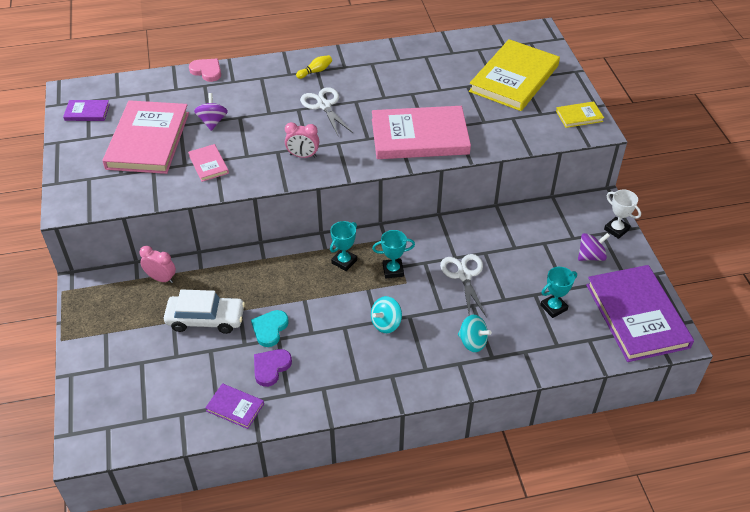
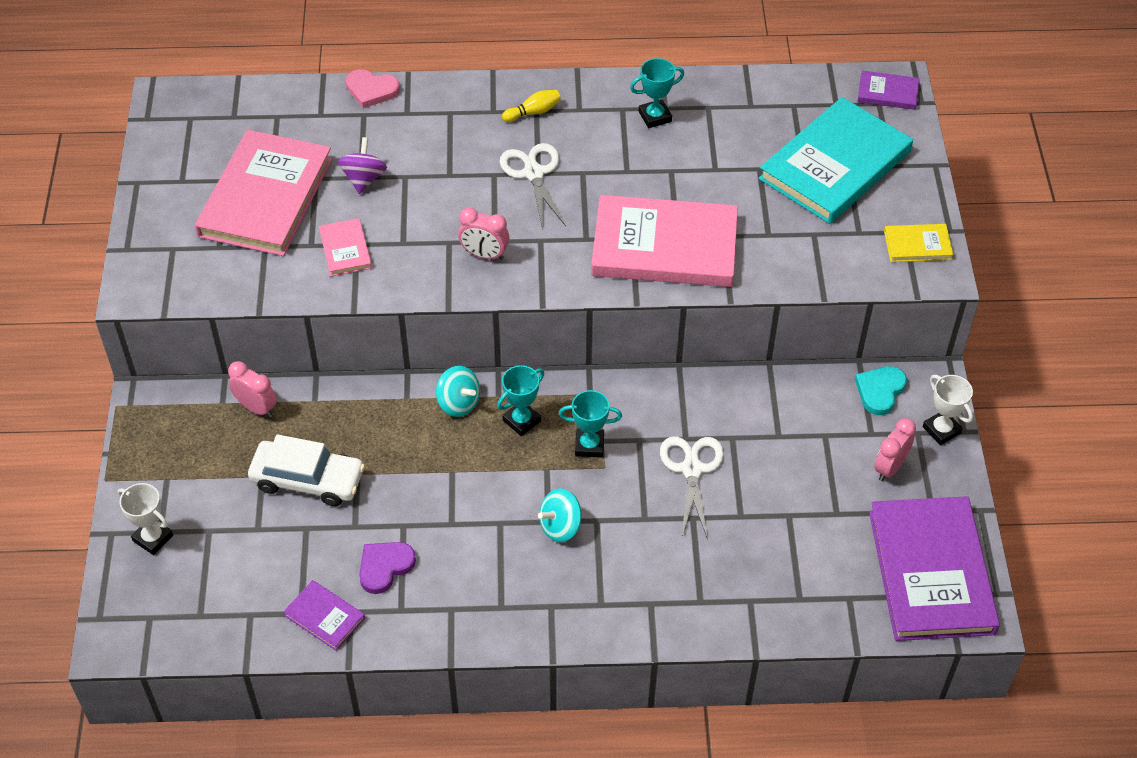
camera: 10 degrees right, 5 degrees up
purple book [63,100,110,121] -> purple book moved to [857,70,919,110]
pink heart [189,59,221,82] -> pink heart turned 150 degrees clockwise [346,69,400,108]
turquoise heart [251,310,289,347] -> turquoise heart moved to [855,366,907,415]
turquoise spinning top [458,315,492,352] -> turquoise spinning top moved to [436,366,480,417]
yellow book [469,39,560,111] -> turquoise book [759,97,913,224]
turquoise trophy [540,267,577,318] -> turquoise trophy moved to [630,58,684,128]
purple spinning top [578,233,610,261] -> pink clock [874,418,916,481]
none -> white trophy [118,483,173,555]

